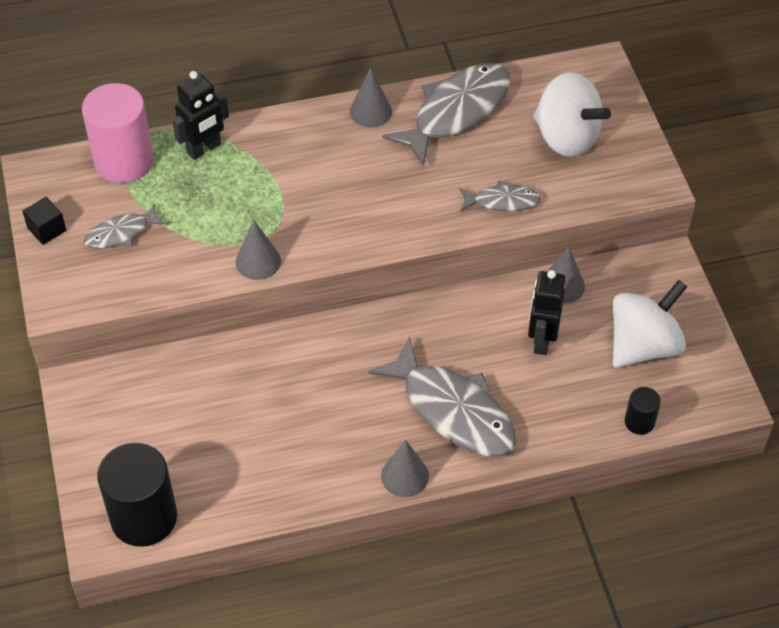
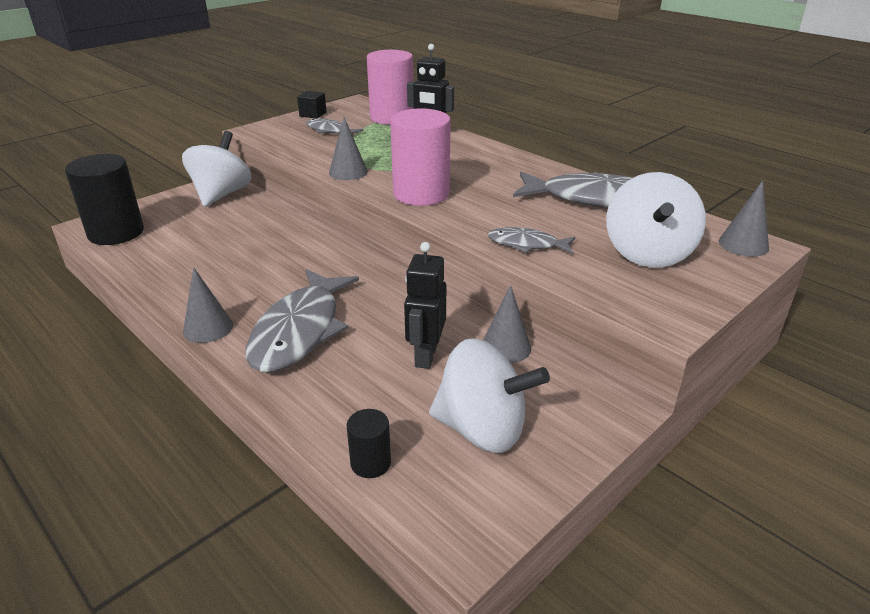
camera: 60 degrees right, 20 degrees down
grey cone [350,68,392,127] -> grey cone moved to [719,180,769,257]
grey fish [459,180,541,212] -> grey fish turned 135 degrees clockwise [488,227,575,254]
black robot [528,270,565,355] -> black robot turned 60 degrees counterclockwise [404,242,446,369]
none -> white spinning top [182,131,252,207]
none -> pink cylinder [390,109,451,206]

